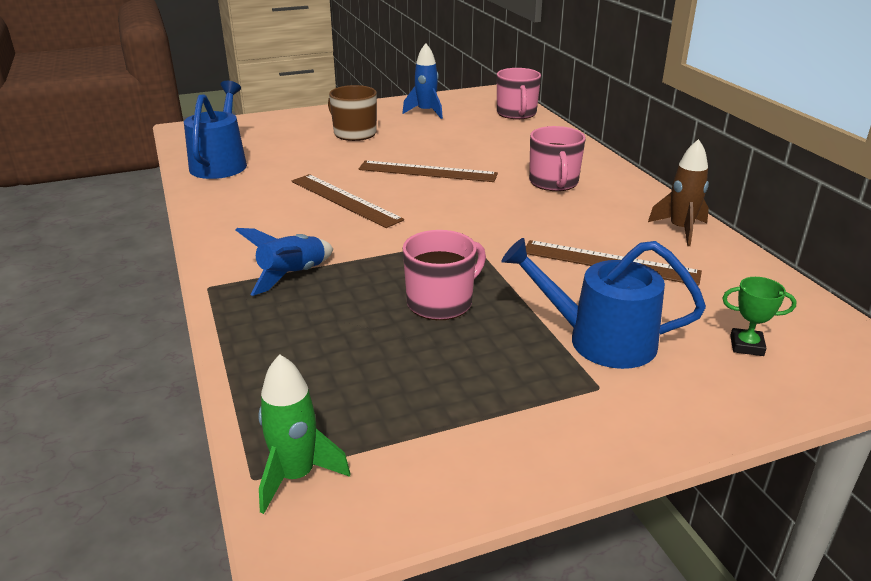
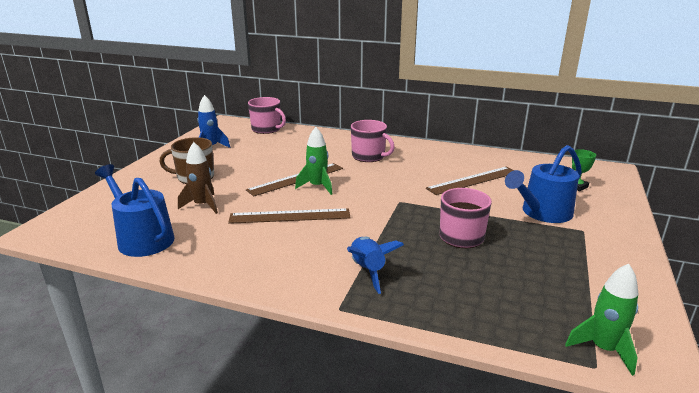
camera: 50 degrees left, 5 degrees down
brown rocket [648,139,709,246] -> brown rocket moved to [178,142,218,214]
none -> green rocket [295,127,332,195]

